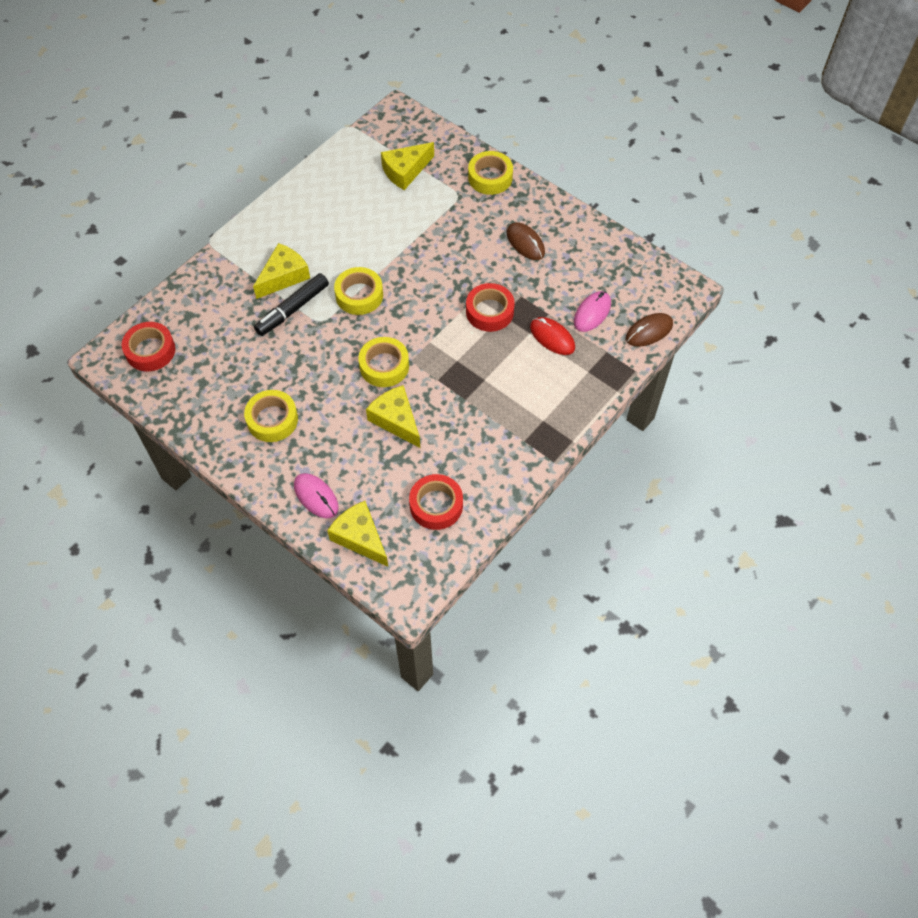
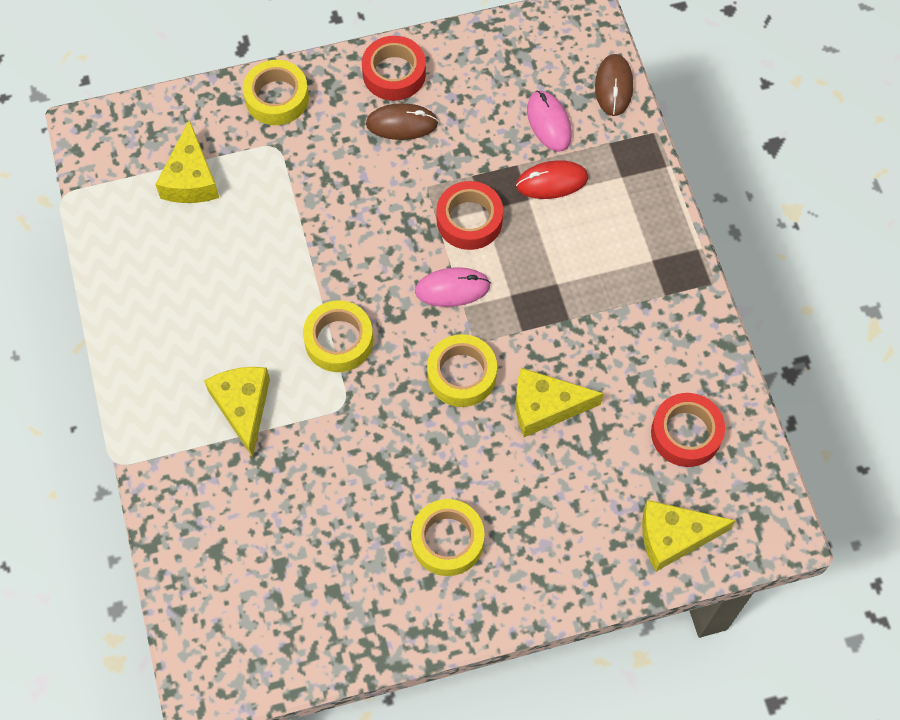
camera: 55 degrees left, 5 degrees up
red tape [122,322,175,372] -> red tape moved to [362,36,426,101]
black marker [254,273,329,336] -> none
pink mouse [294,473,339,518] -> pink mouse moved to [415,267,491,307]

